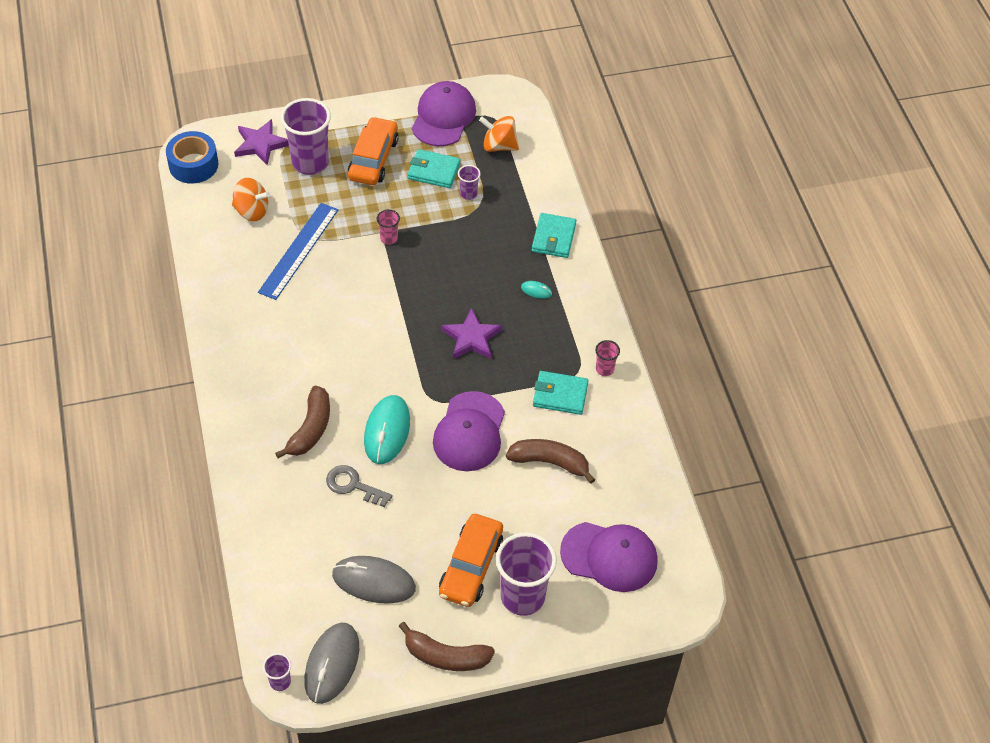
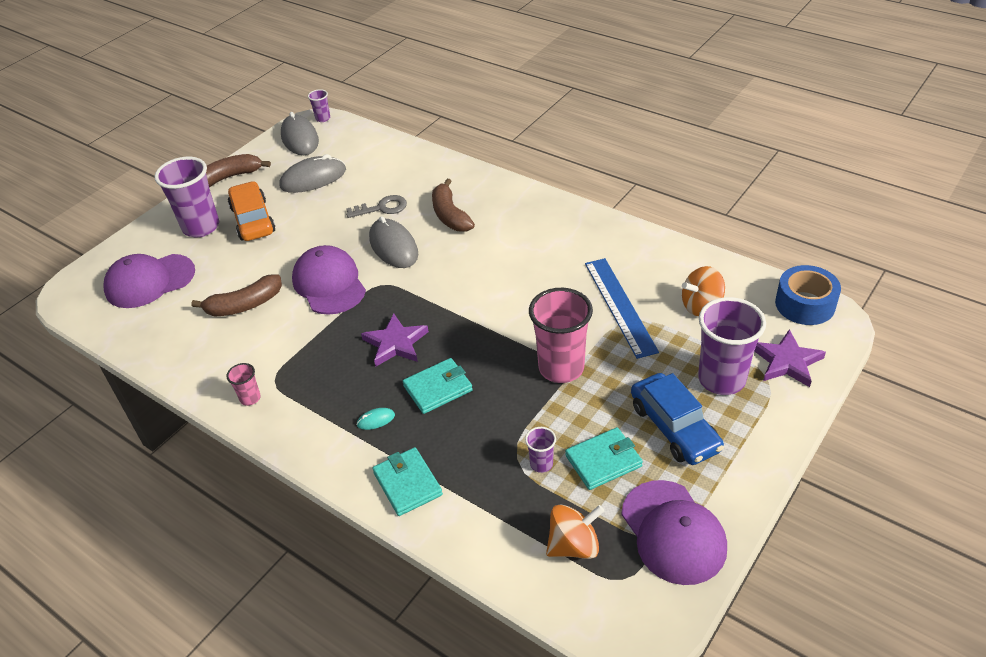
camera: 145 degrees right, 10 degrees down
orange car [348,117,399,185] -> blue car [631,373,724,465]
turquoise mouse [364,395,410,464] -> grey mouse [369,216,418,268]
pink cup [377,209,400,245] -> pink cup [529,288,593,383], size x2.18
turquoise wallet [533,371,589,415] -> turquoise wallet moved to [403,358,473,414]

